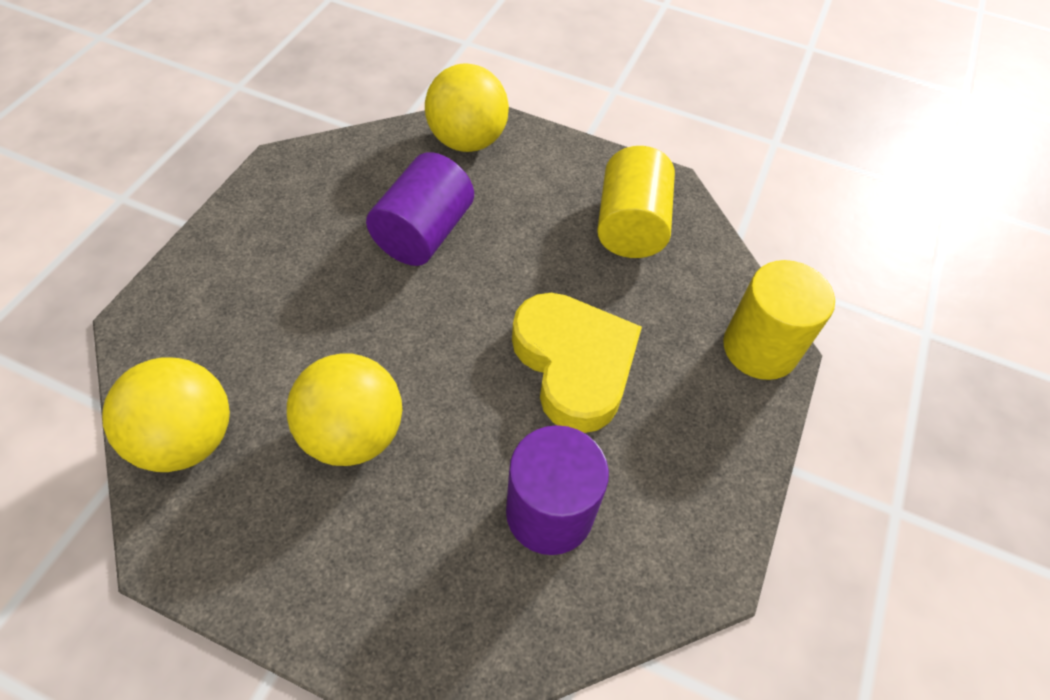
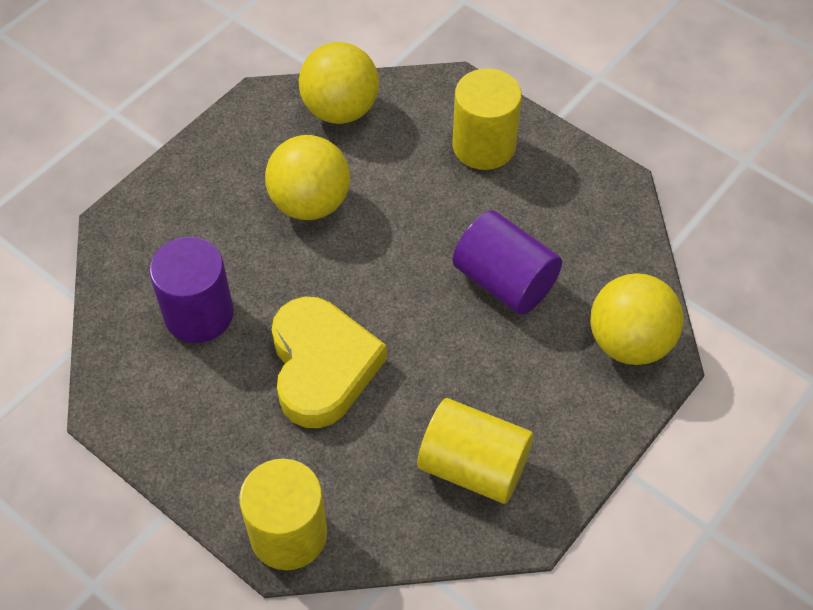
camera: 110 degrees right, 0 degrees up
yellow heart [512,293,642,433] -> yellow heart turned 90 degrees counterclockwise [272,297,387,428]
none -> yellow cylinder [452,68,522,170]

